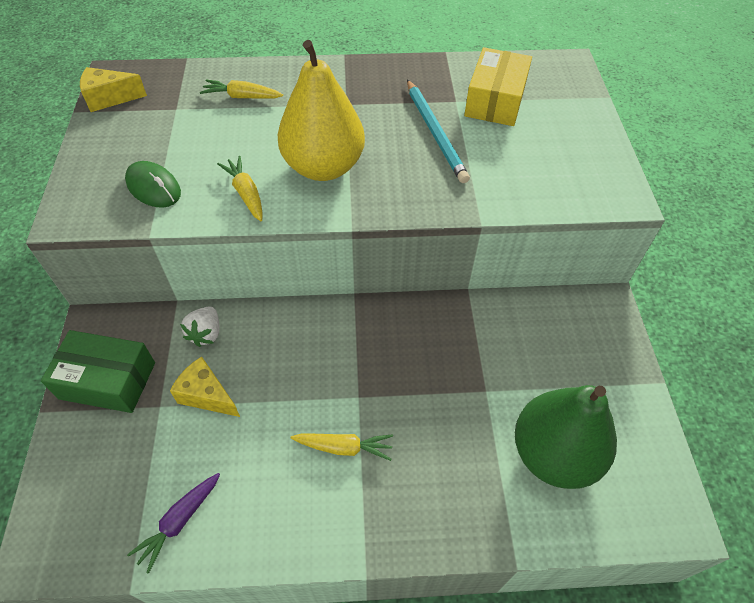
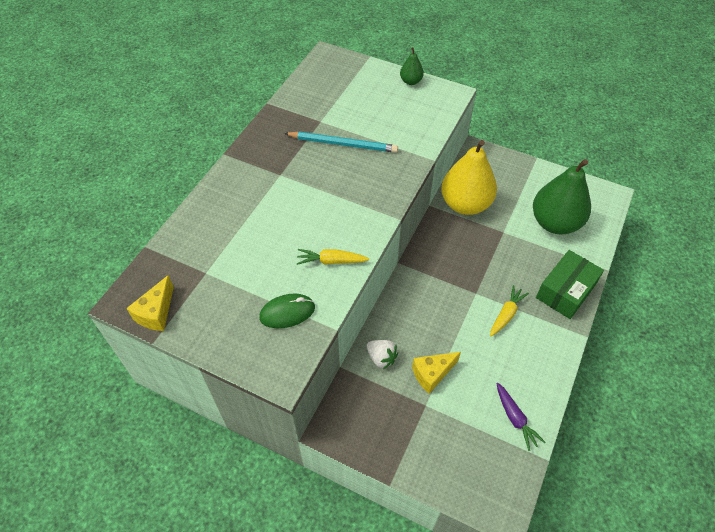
camera: 60 degrees left, 0 degrees up
green box [41,330,155,413] -> green box moved to [536,250,604,319]
yellow carrot [200,80,283,99] -> none
yellow pear [278,40,365,181] -> yellow pear moved to [441,140,497,215]
yellow box [464,47,532,126] -> none
none -> green pear [400,47,424,85]

